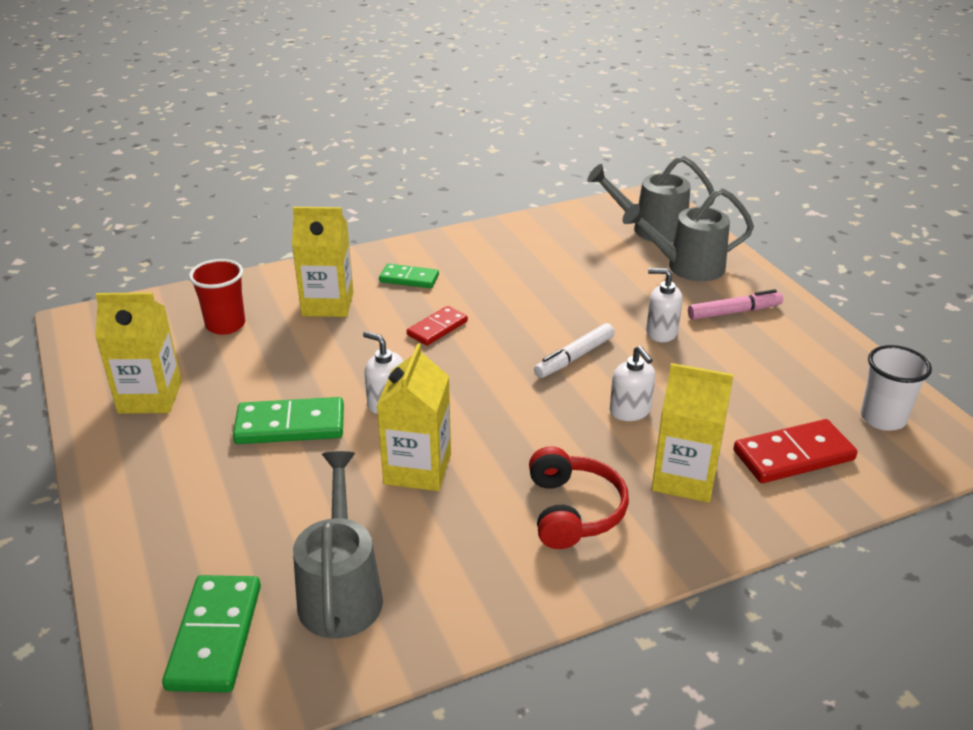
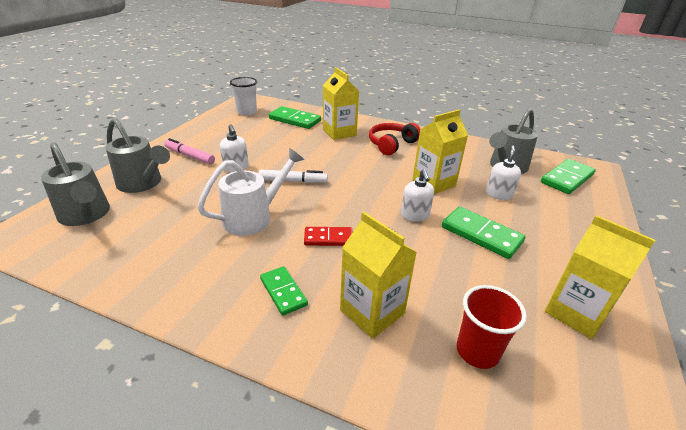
camera: 135 degrees left, 0 degrees up
white soap dispenser [610,346,655,421] -> white soap dispenser moved to [486,146,521,200]
red domino [733,419,857,483] -> green domino [269,106,321,129]
none -> white watering can [197,148,304,236]

